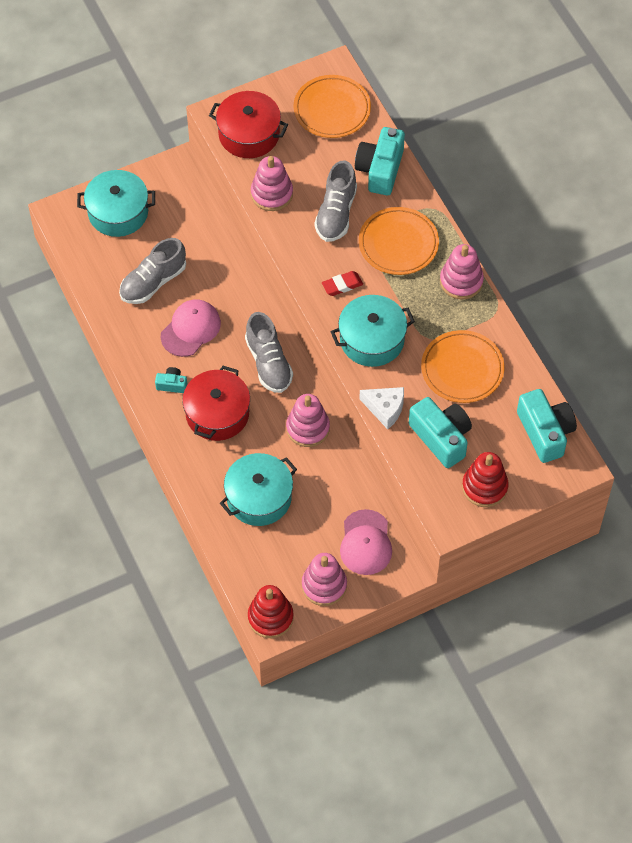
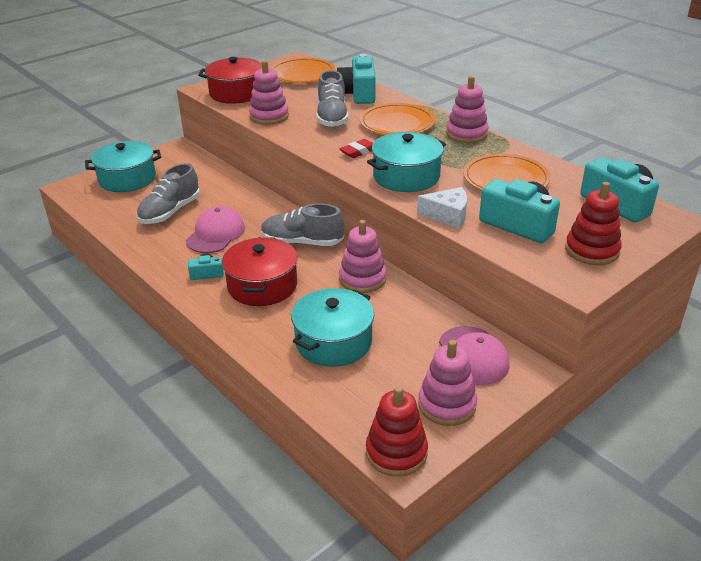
camera: 15 degrees left, 25 degrees down
grey shoe [245,312,293,393] -> grey shoe turned 135 degrees clockwise [261,203,344,246]

